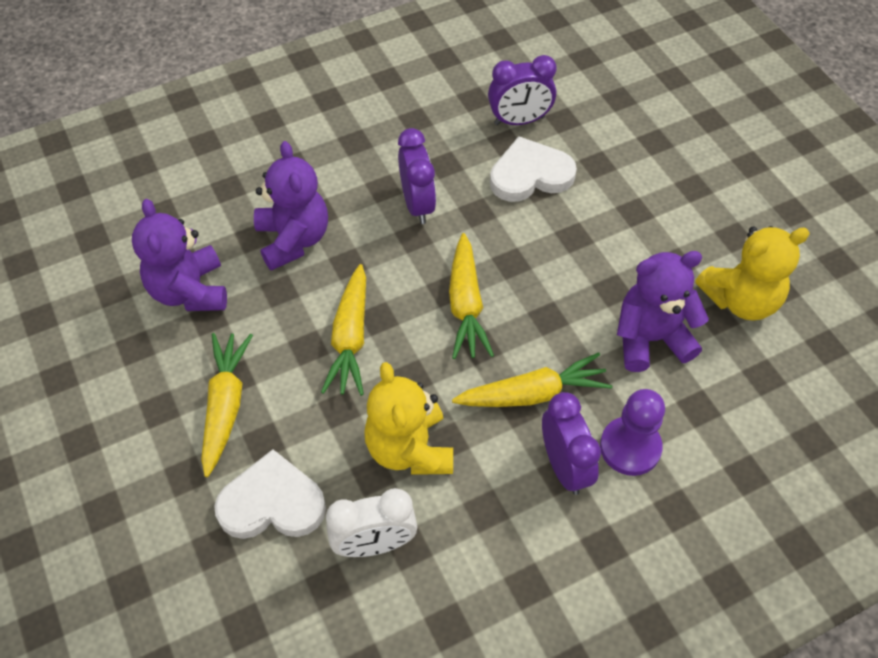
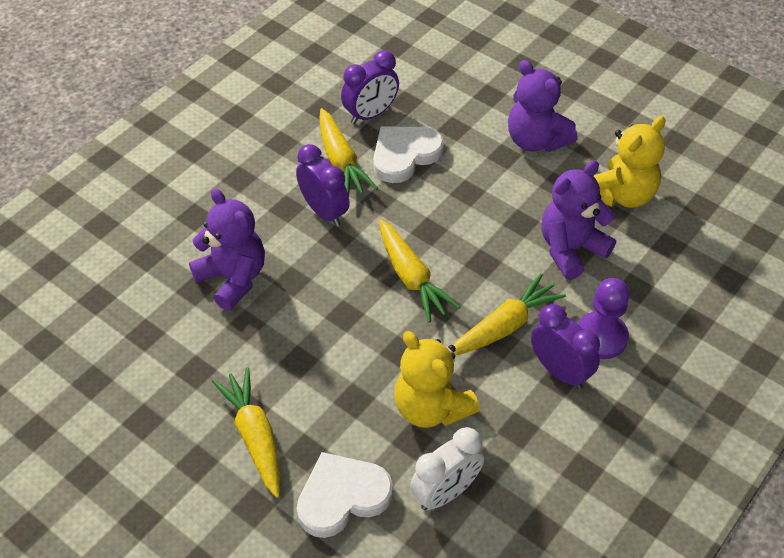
camera: 25 degrees left, 5 degrees down
purple teddy bear [132,199,227,311] -> purple teddy bear moved to [508,60,577,152]
yellow carrot [321,264,366,396] -> yellow carrot moved to [319,108,378,196]

